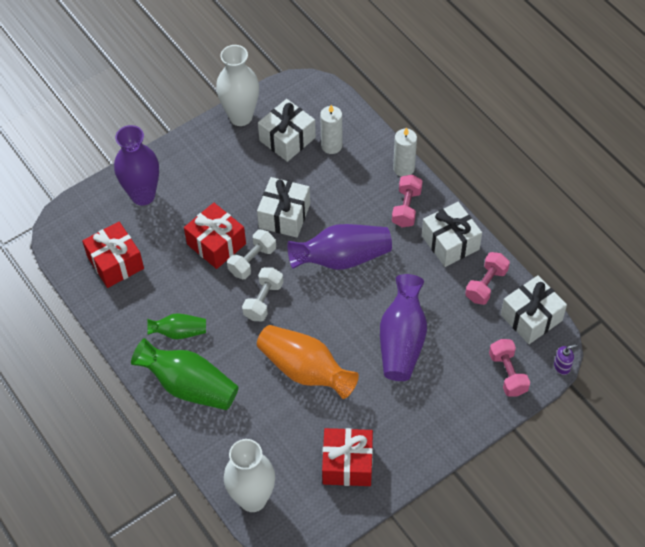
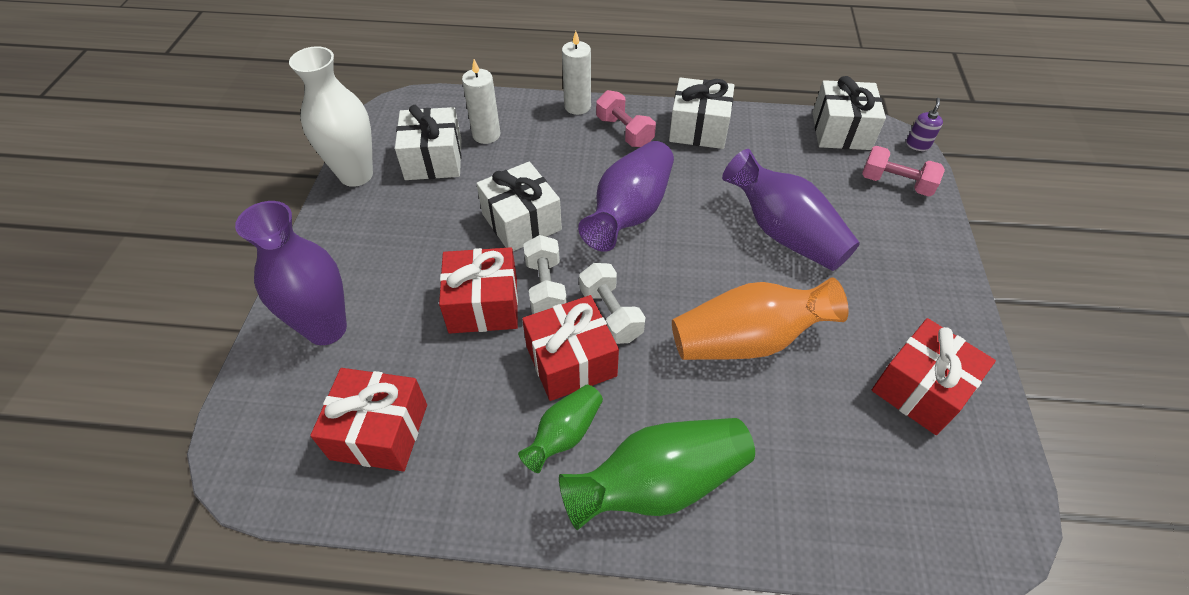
camera: 50 degrees left, 5 degrees down
white vase [224,439,275,512] -> none
pink dumbbell [465,252,510,305] -> none
none -> red gift [522,295,619,401]

